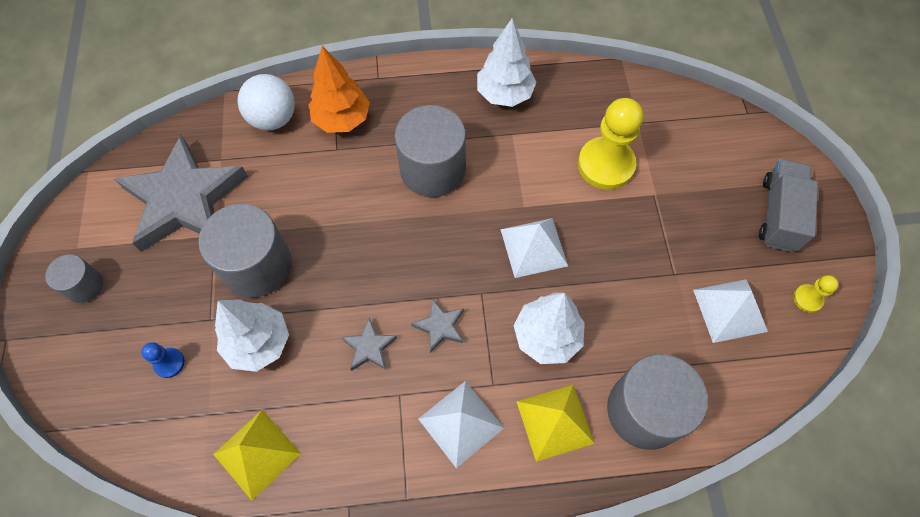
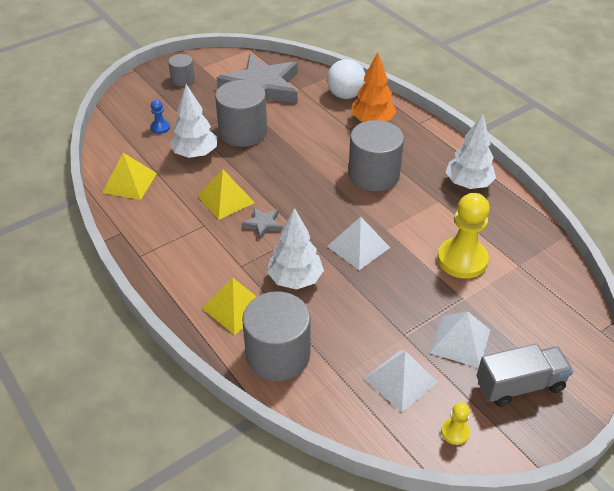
camera: 60 degrees right, 20 degrees down
grey star [341,318,397,371] -> yellow pyramid [198,169,255,220]
white pyramid [418,381,504,468] -> white pyramid moved to [430,311,490,368]

